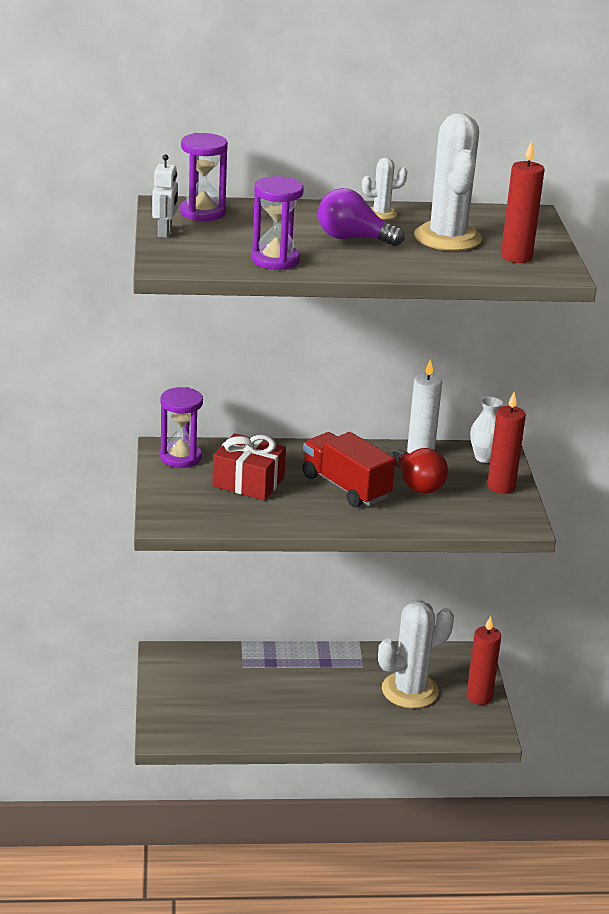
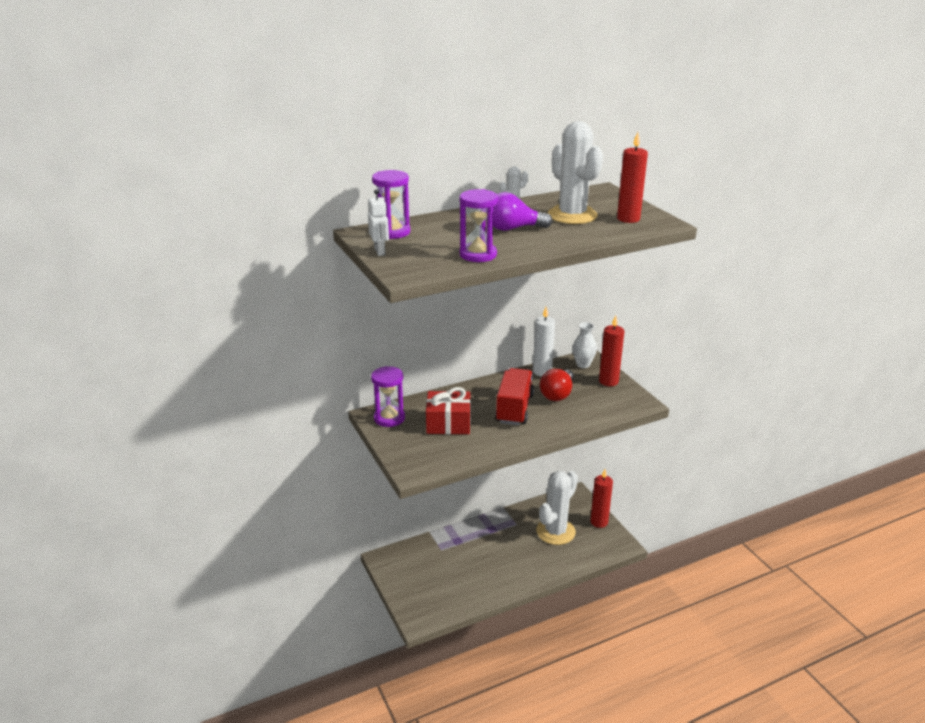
camera: 20 degrees left, 0 degrees up
red truck [303,432,395,507] -> red truck turned 75 degrees clockwise [495,368,534,425]
red light bulb [391,448,448,494] -> red light bulb turned 75 degrees clockwise [540,369,574,401]

